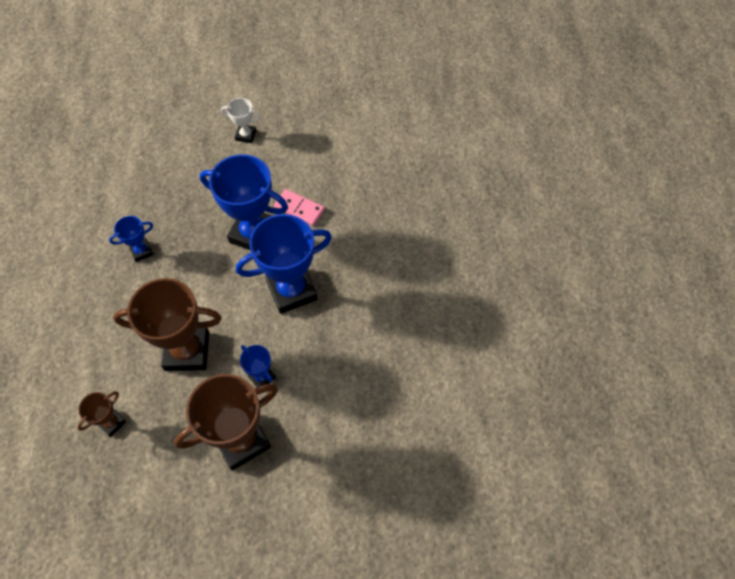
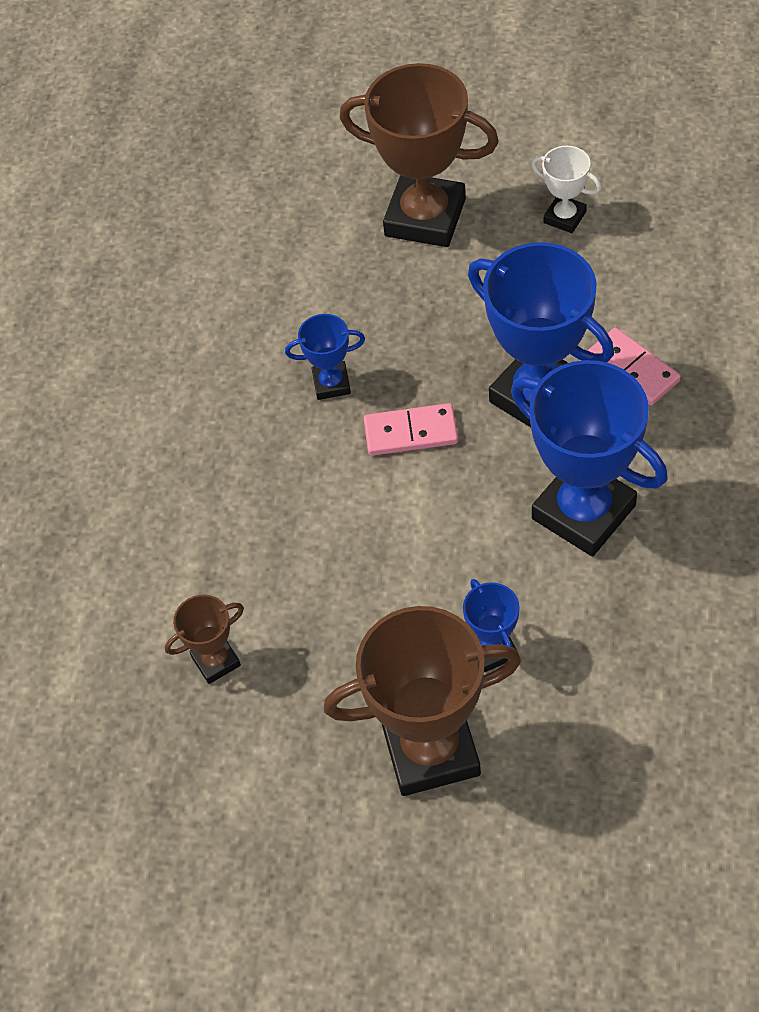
camera: 25 degrees right, 5 degrees down
brown trophy [113,278,222,371] -> brown trophy moved to [339,63,499,247]
blue trophy [236,214,332,314] -> blue trophy turned 45 degrees clockwise [511,360,668,556]
none -> pink domino [364,403,458,456]

